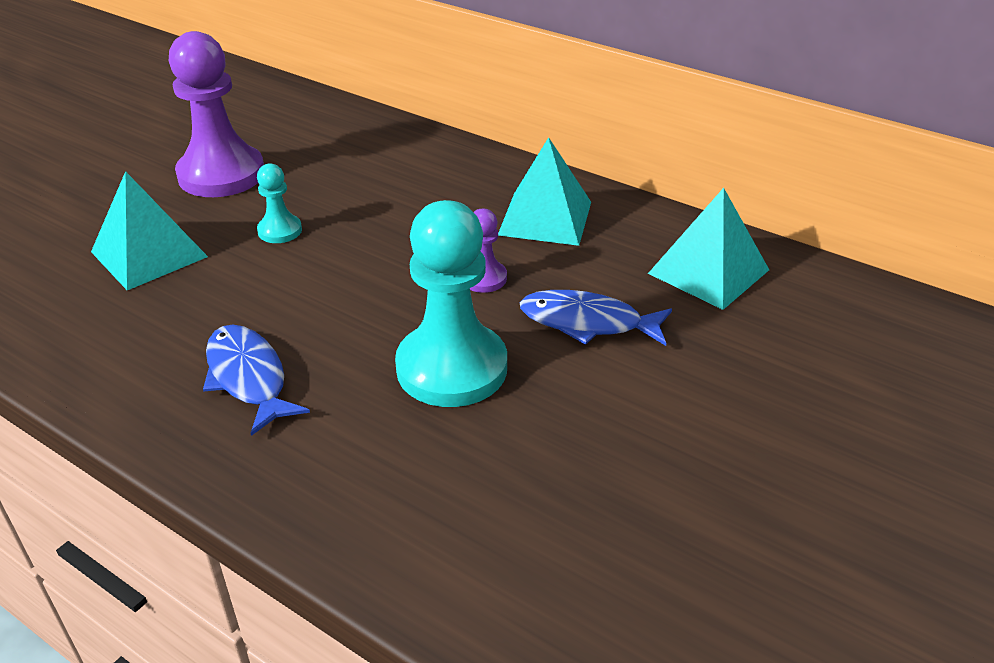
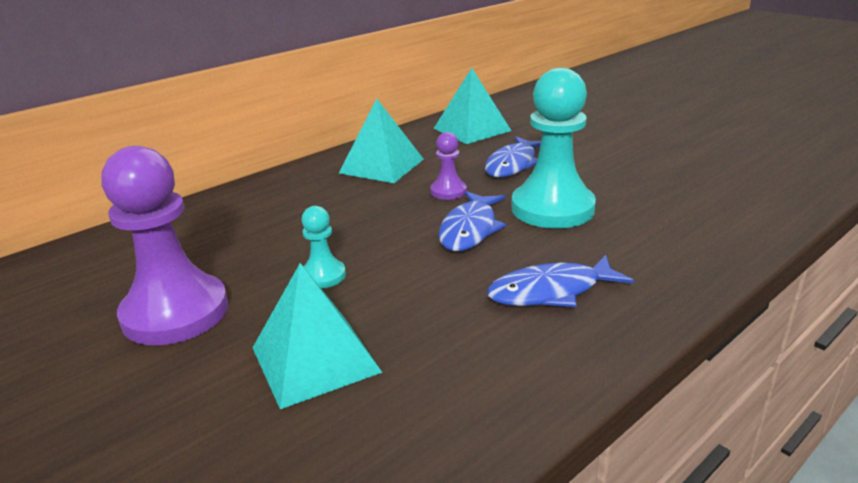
camera: 75 degrees left, 10 degrees down
none -> blue fish [438,191,506,251]

